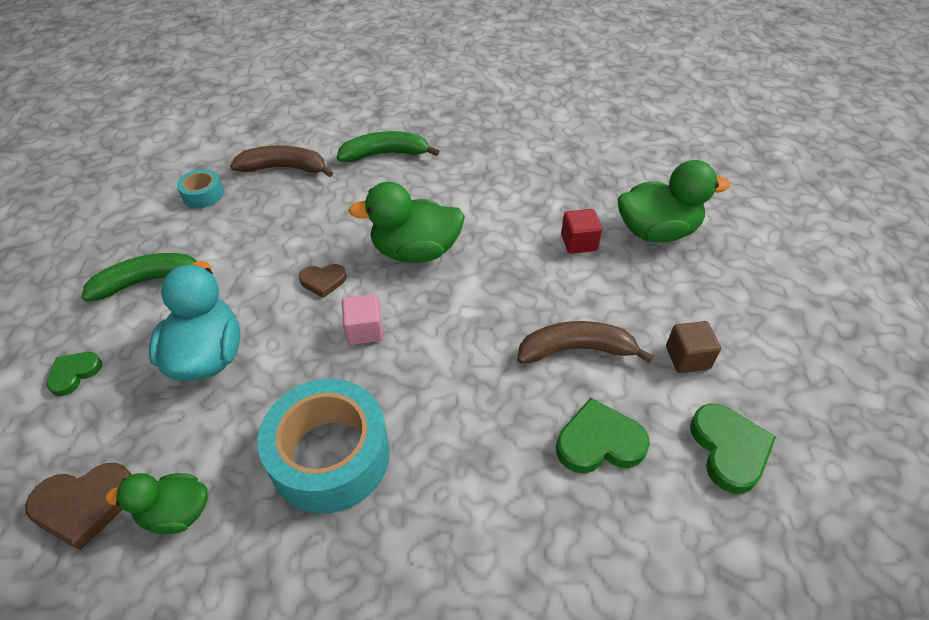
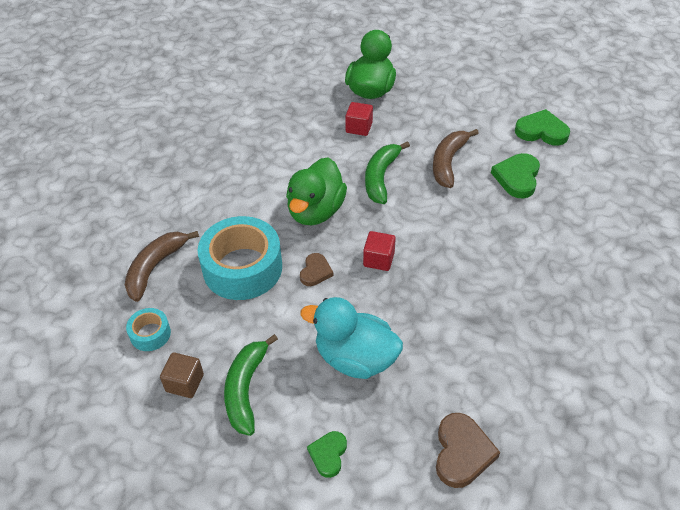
camera: 65 degrees left, 0 degrees up
green heart [46,352,102,396] -> green heart turned 45 degrees clockwise [307,431,347,478]
green duck [105,473,208,534] -> none
turquoise tape [258,379,390,514] -> turquoise tape moved to [198,216,282,300]
green banana [337,131,439,162] -> green banana moved to [365,141,410,204]
pink cube [342,294,383,345] -> red cube [363,231,396,271]
brown cube [666,321,721,373] -> brown cube moved to [160,352,204,398]

